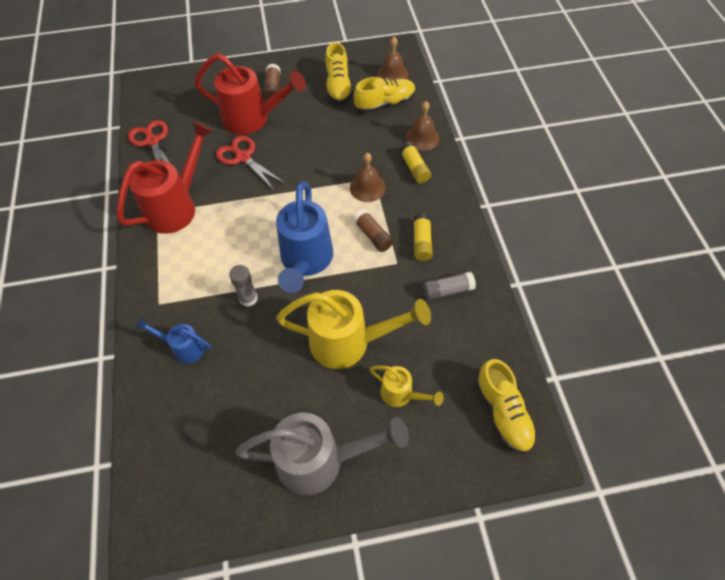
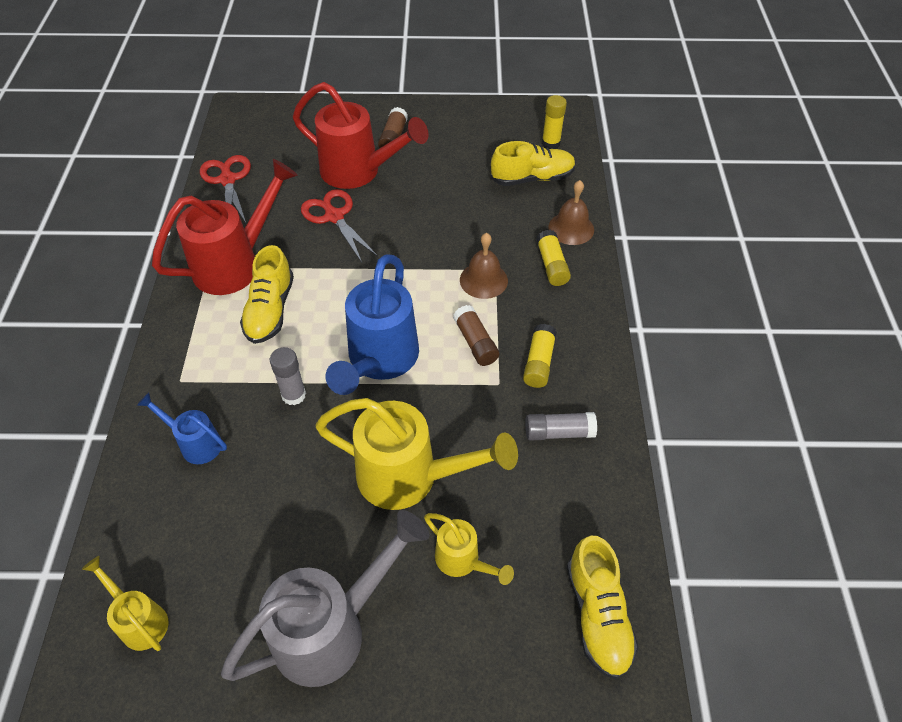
camera: 10 degrees right, 5 degrees down
grey watering can [236,412,409,495] -> grey watering can turned 45 degrees counterclockwise [221,510,429,687]
yellow shoe [325,42,353,104] -> yellow shoe moved to [240,245,294,344]
brown bell [377,37,408,80] -> yellow glue stick [542,95,567,149]
none -> yellow watering can [82,556,168,651]

